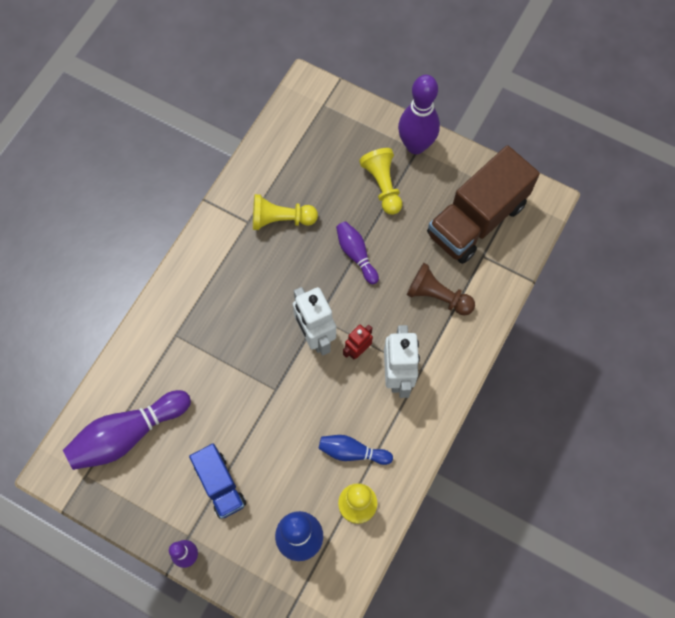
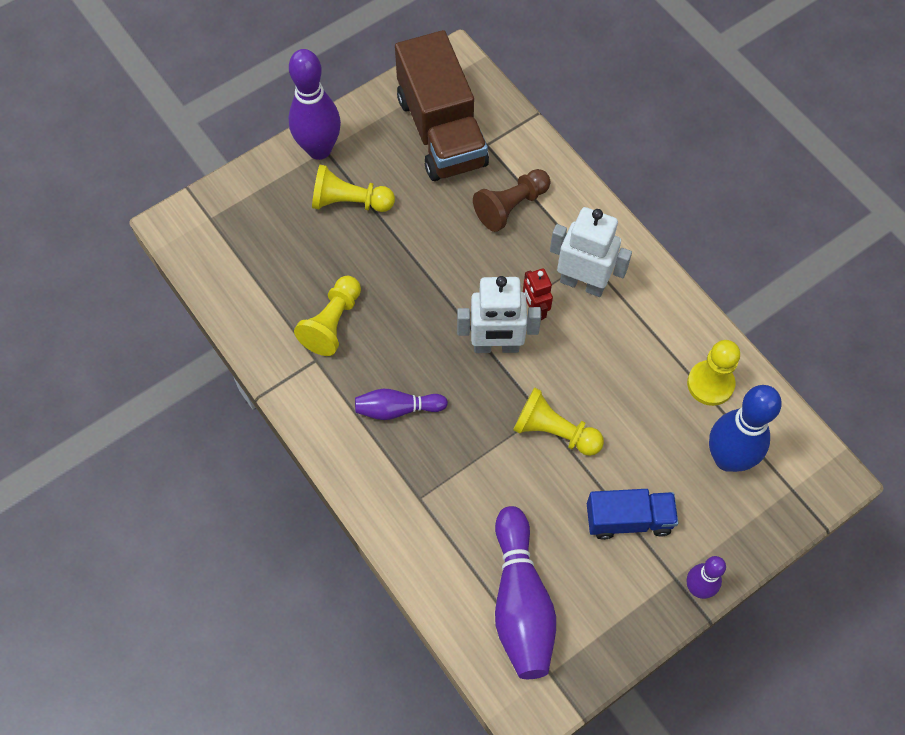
camera: 65 degrees left, 5 degrees down
blue bowling pin [319,435,393,465] -> none
purple bowling pin [336,221,379,284] -> purple bowling pin moved to [355,389,448,420]
none -> yellow pawn [513,387,604,456]

